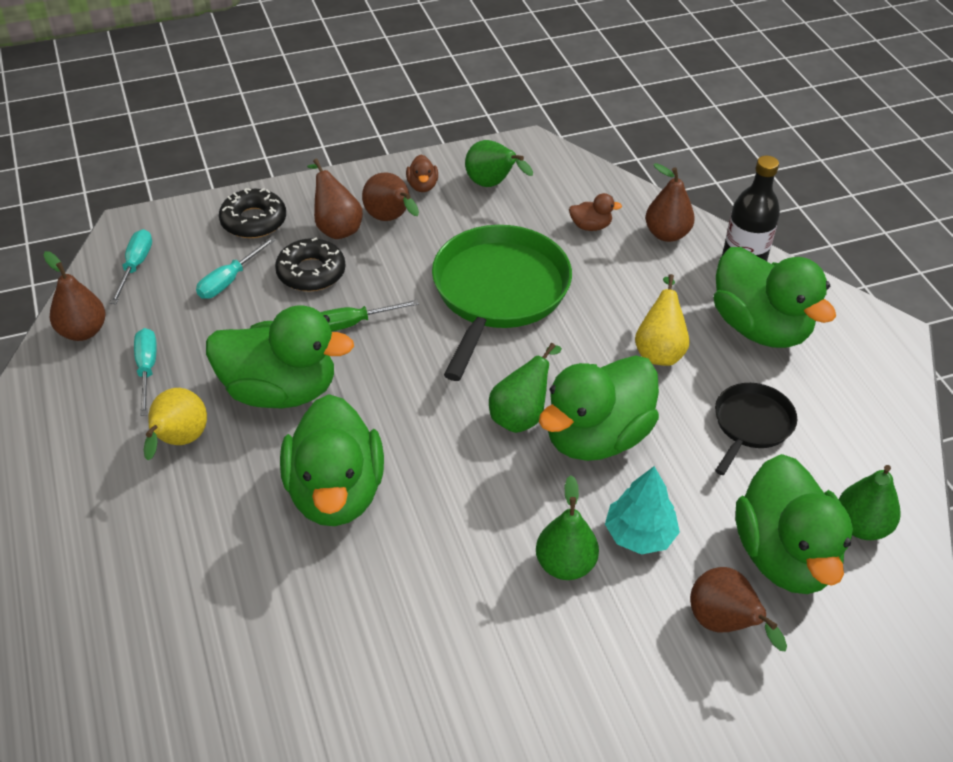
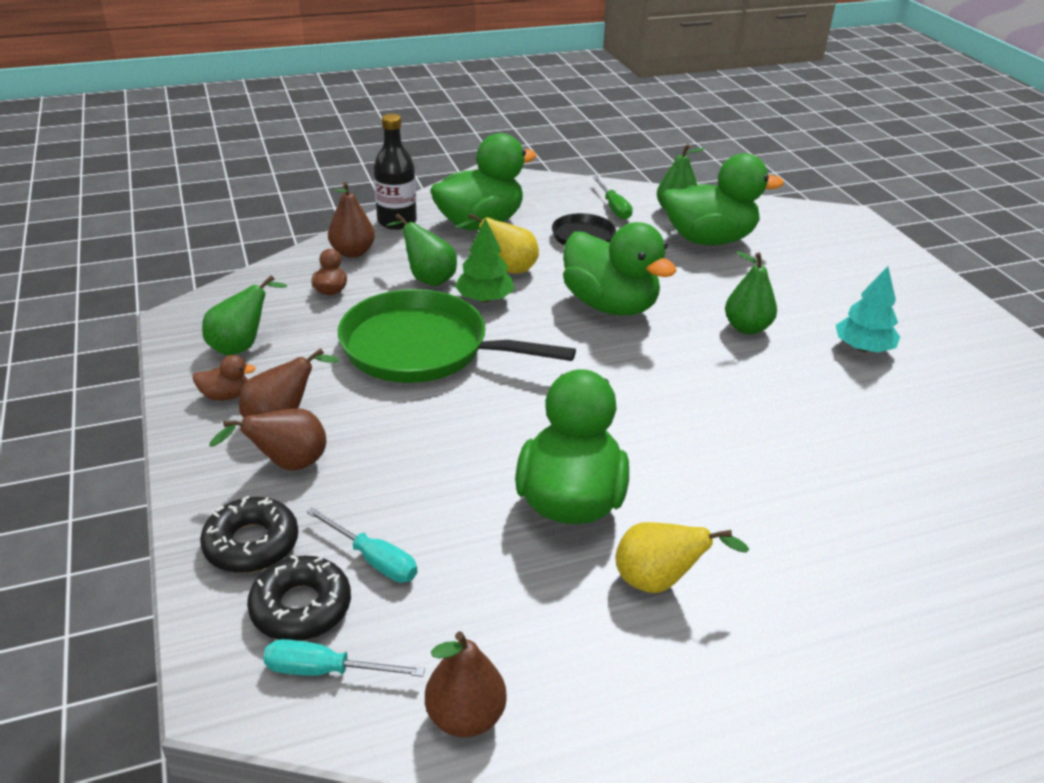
camera: 90 degrees left, 10 degrees down
turquoise screwdriver [134,328,157,416] -> none
black donut [275,237,345,291] -> black donut moved to [247,555,351,641]
green duck [280,394,384,526] -> none
green screwdriver [320,300,419,332] -> green screwdriver moved to [592,177,633,220]
green pear [489,343,562,433] -> green pear moved to [386,214,457,286]
turquoise tree [605,466,680,554] -> turquoise tree moved to [835,266,900,353]
brown pear [690,567,787,651] -> none
none -> green tree [455,218,514,302]

